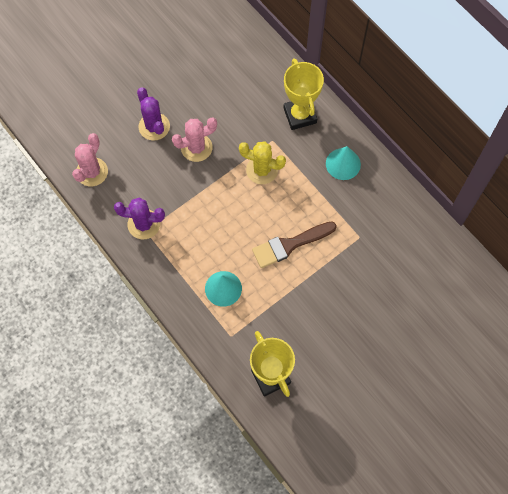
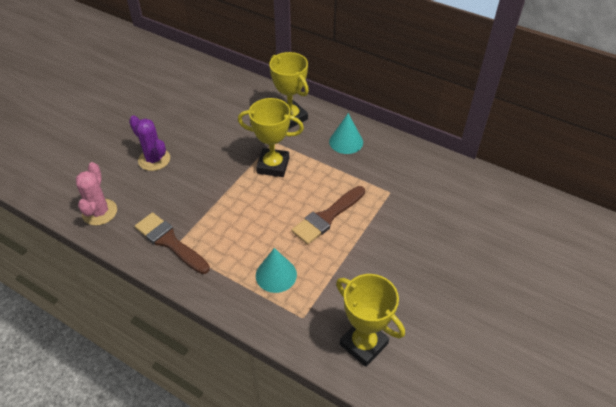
camera: 20 degrees left, 20 degrees down
purple cactus [114,197,165,239] -> brown brush [135,212,210,274]
pink cactus [172,118,217,162] -> none
yellow cactus [239,141,286,184] -> yellow trophy [238,98,304,177]

